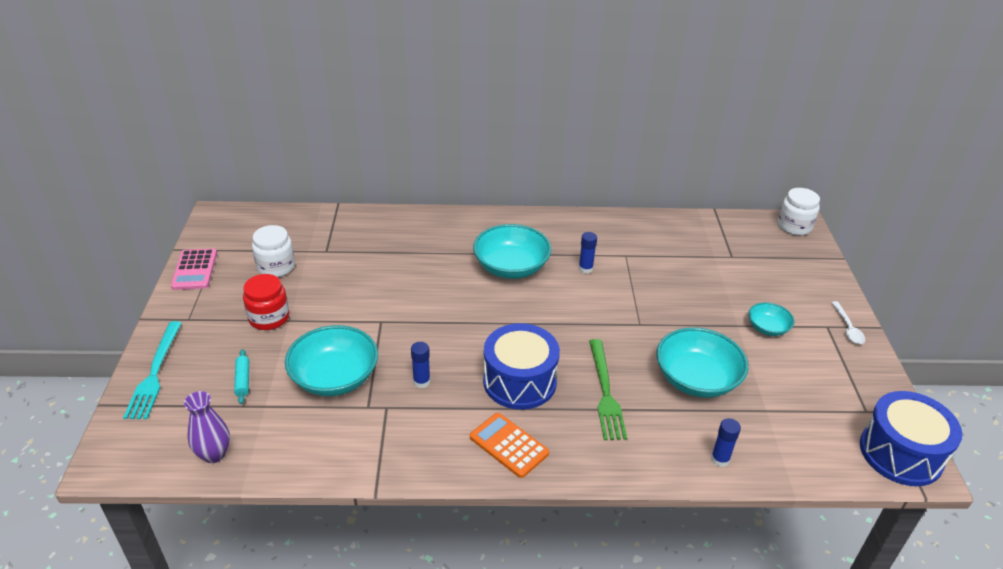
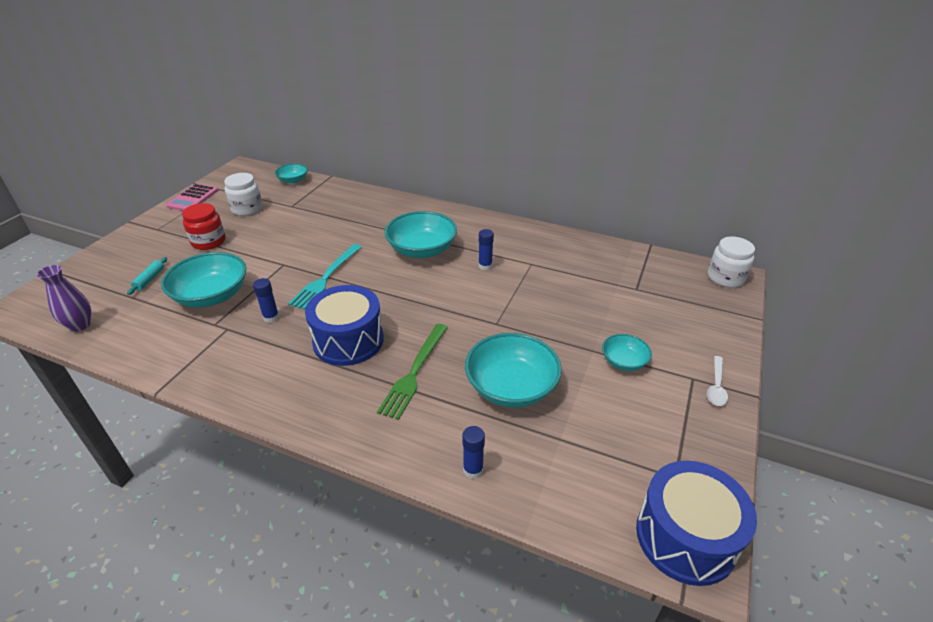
camera: 25 degrees right, 0 degrees up
turquoise fork [123,321,182,419] -> turquoise fork moved to [288,244,362,310]
orange calculator [470,413,549,478] -> none
none -> turquoise bowl [275,164,308,184]

